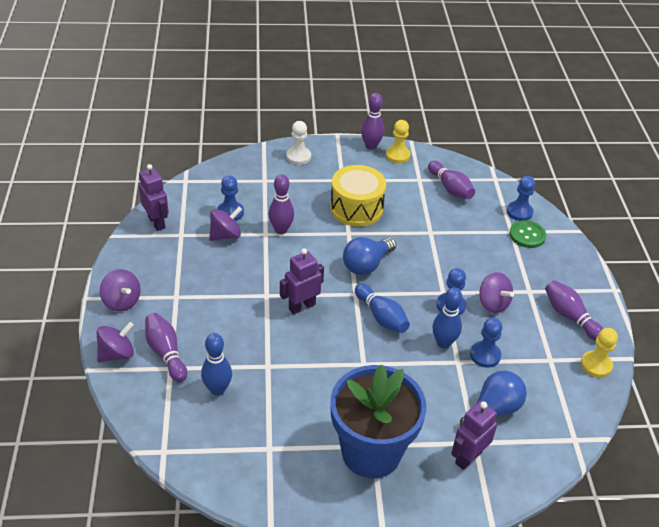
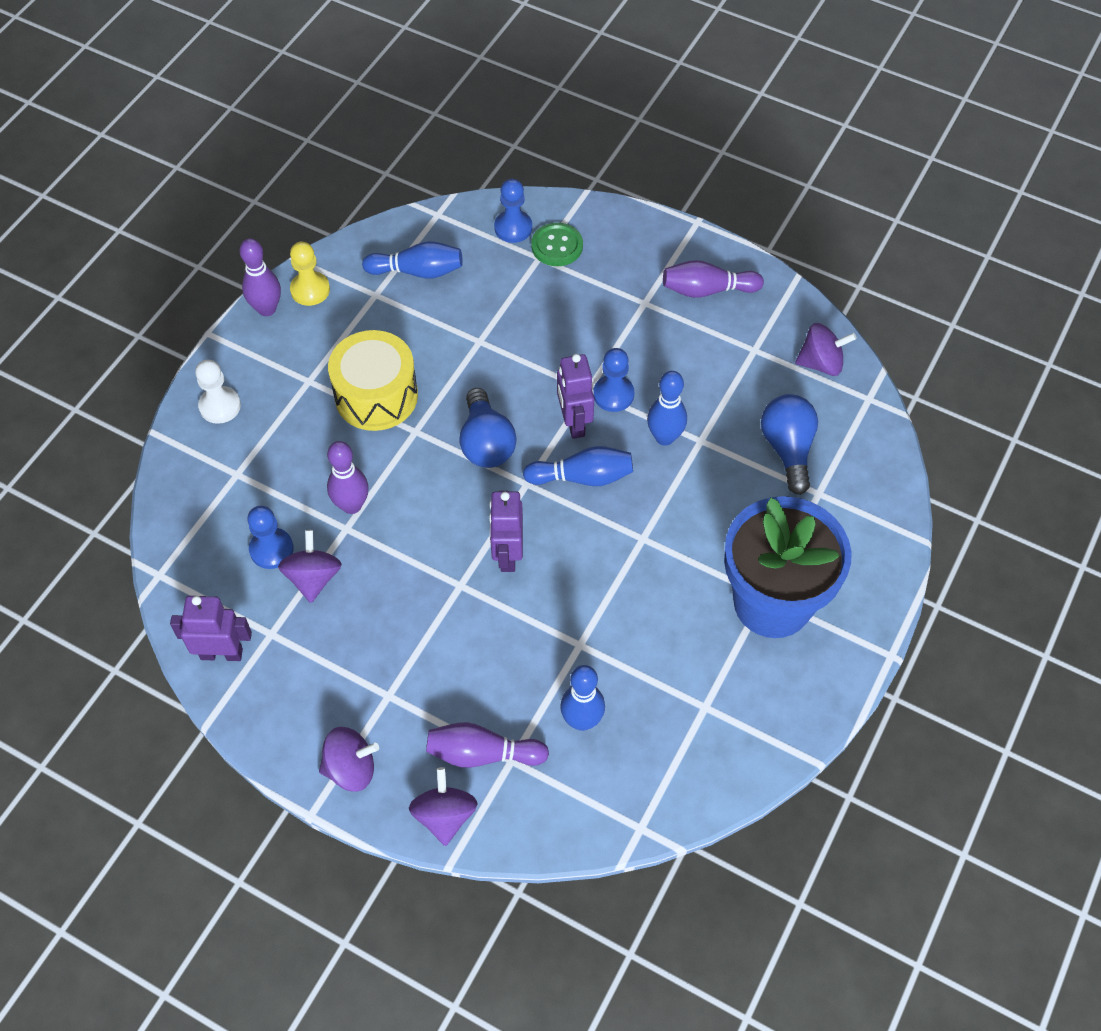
camera: 55 degrees left, 15 degrees up
purple bowling pin [428,161,475,199] -> blue bowling pin [362,241,462,278]
purple robot [451,401,497,470] -> purple robot moved to [557,354,594,439]
blue pawn [470,318,502,368] -> none
purple spinning top [479,272,514,313] -> purple spinning top moved to [795,323,857,376]
yellow pawn [581,328,618,378] -> none

